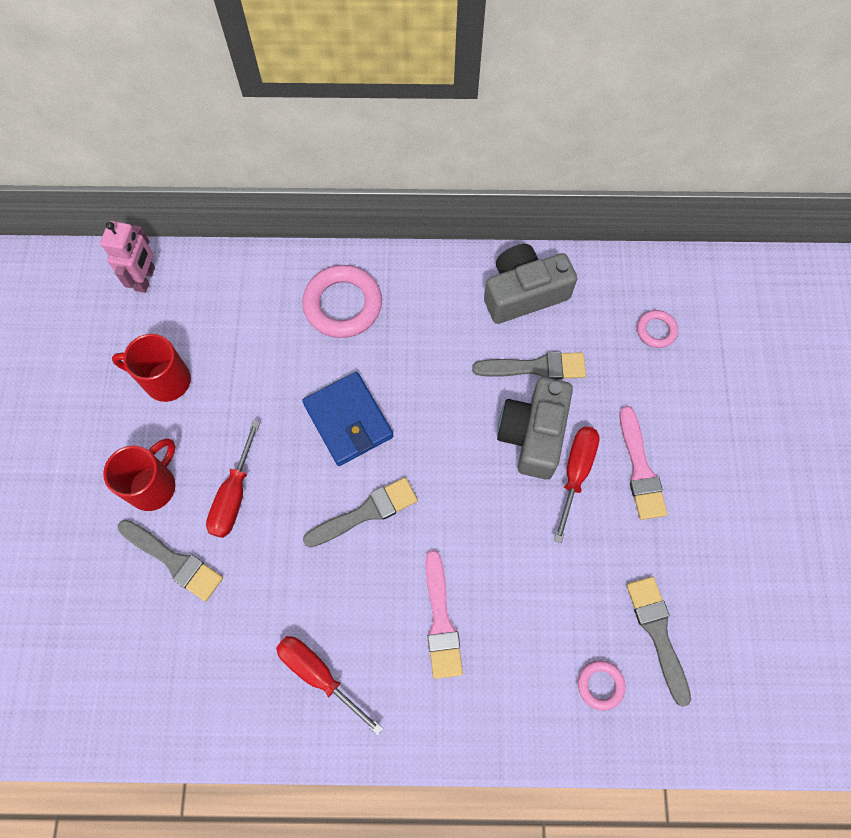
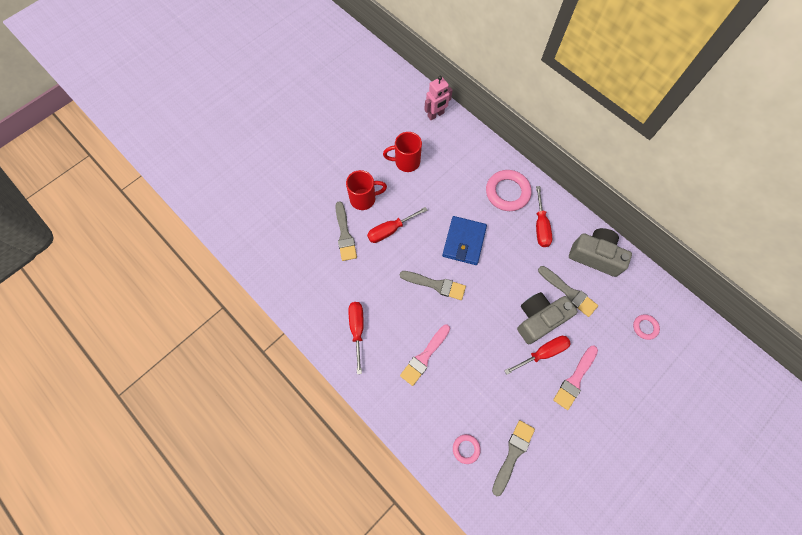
camera: 45 degrees right, 0 degrees up
red mug [112,334,191,402] -> red mug turned 60 degrees counterclockwise [383,132,422,172]
none -> red screwdriver [536,186,552,247]

